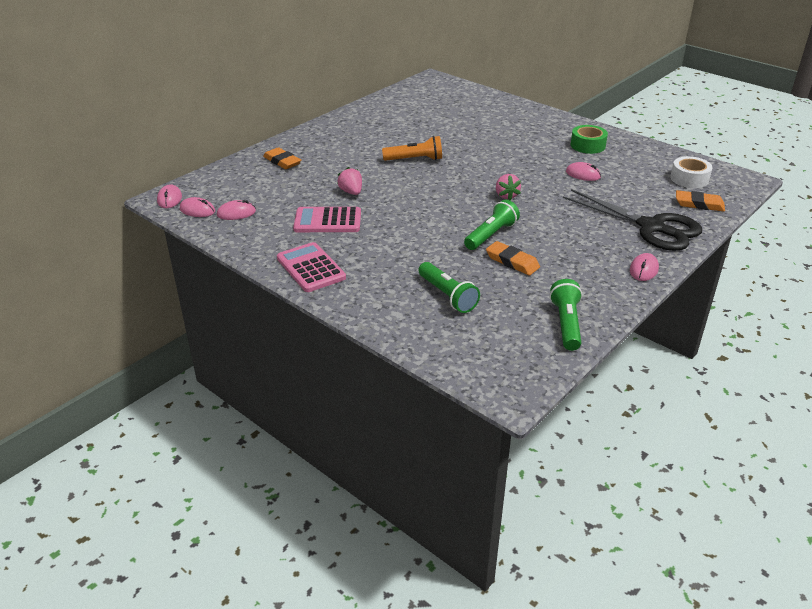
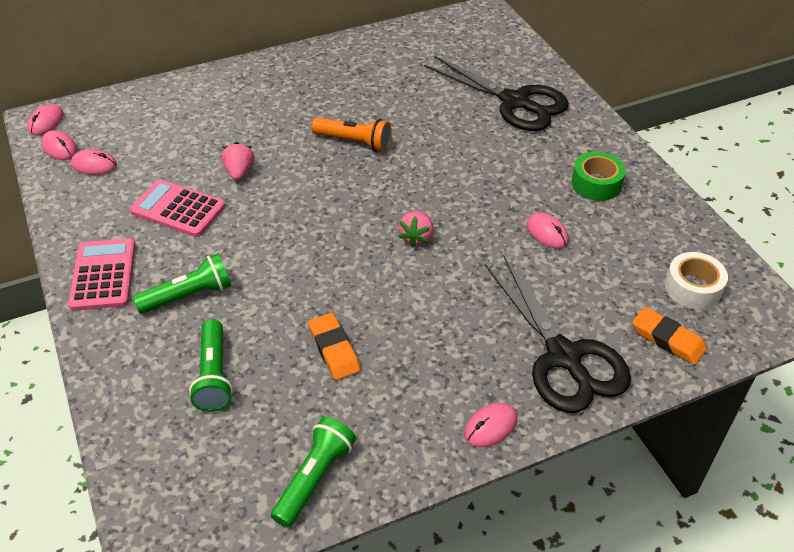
camera: 25 degrees right, 10 degrees up
orange eraser [263,147,301,169] -> none
green flashlight [464,200,520,250] -> green flashlight moved to [133,254,231,314]
none -> black scissors [424,56,569,131]

